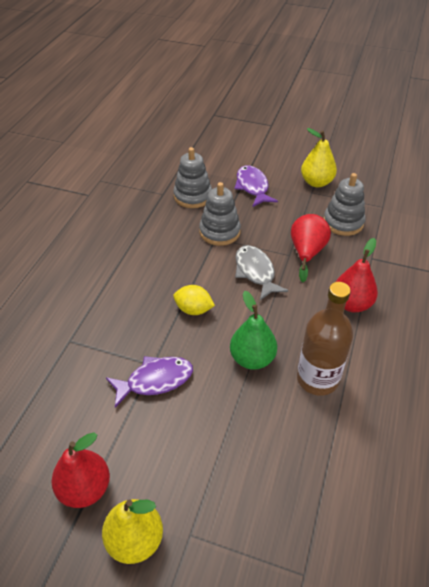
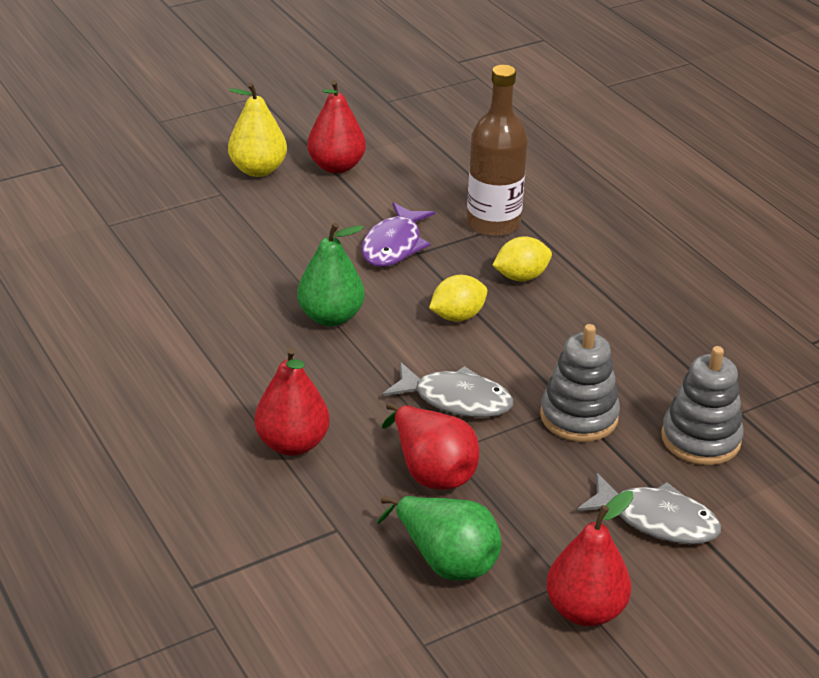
camera: 130 degrees right, 10 degrees down
purple fish [234,165,278,207] -> grey fish [577,472,721,544]
brown bottle [297,282,353,396] -> brown bottle moved to [467,65,528,237]
yellow pear [301,128,337,188] -> red pear [546,491,633,626]
grey stacking toy [324,173,365,236] -> green pear [377,496,502,581]
none -> yellow lemon [492,236,552,281]

